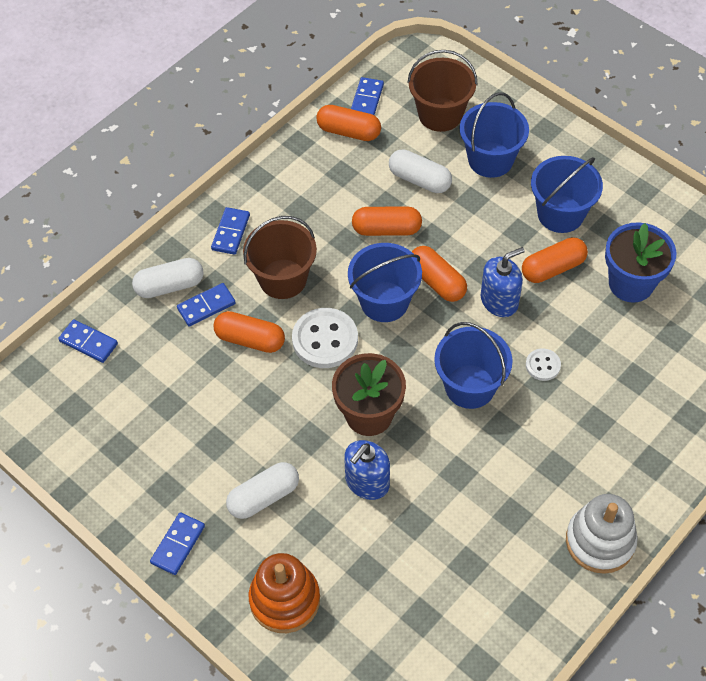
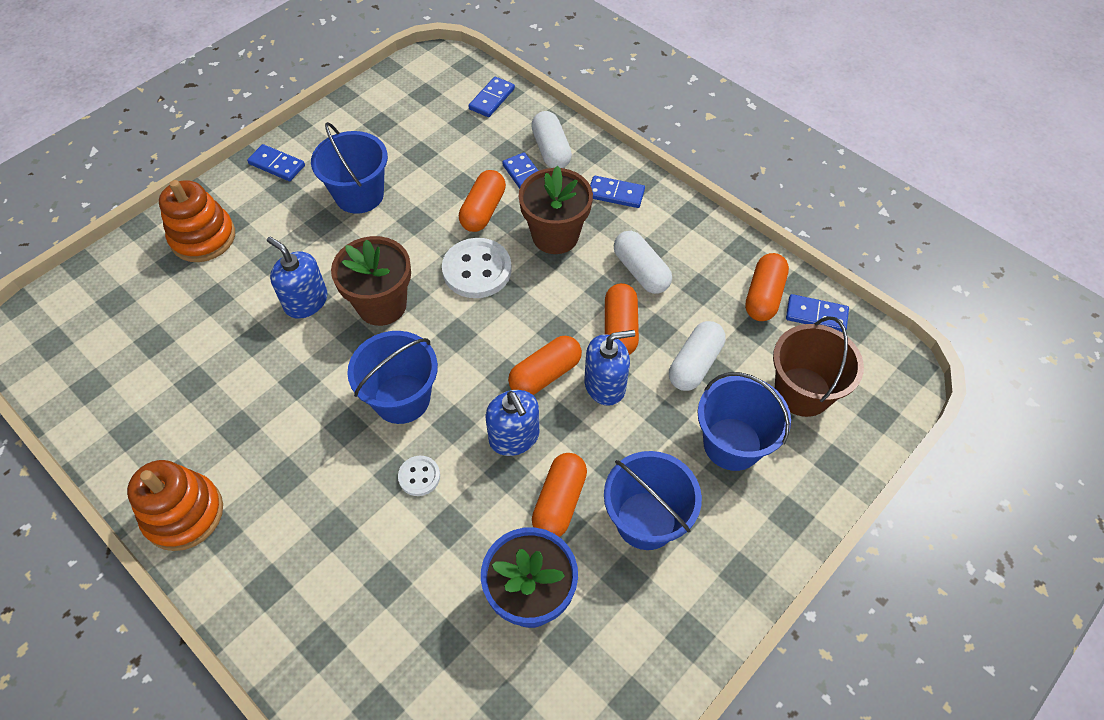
camera: 90 degrees right, 0 degrees up
white capsule [226,462,299,519] -> white capsule moved to [614,231,672,294]
brown bucket [243,216,317,299] -> brown flower pot [518,166,593,254]
blue bucket [348,243,422,322] -> blue bucket moved to [311,122,388,214]
orange capsule [522,237,588,283] -> orange capsule turned 45 degrees clockwise [532,453,587,537]
white stacking toy [566,494,638,574] -> orange stacking toy [127,460,223,551]
none -> blue soap dispenser [584,330,635,406]

